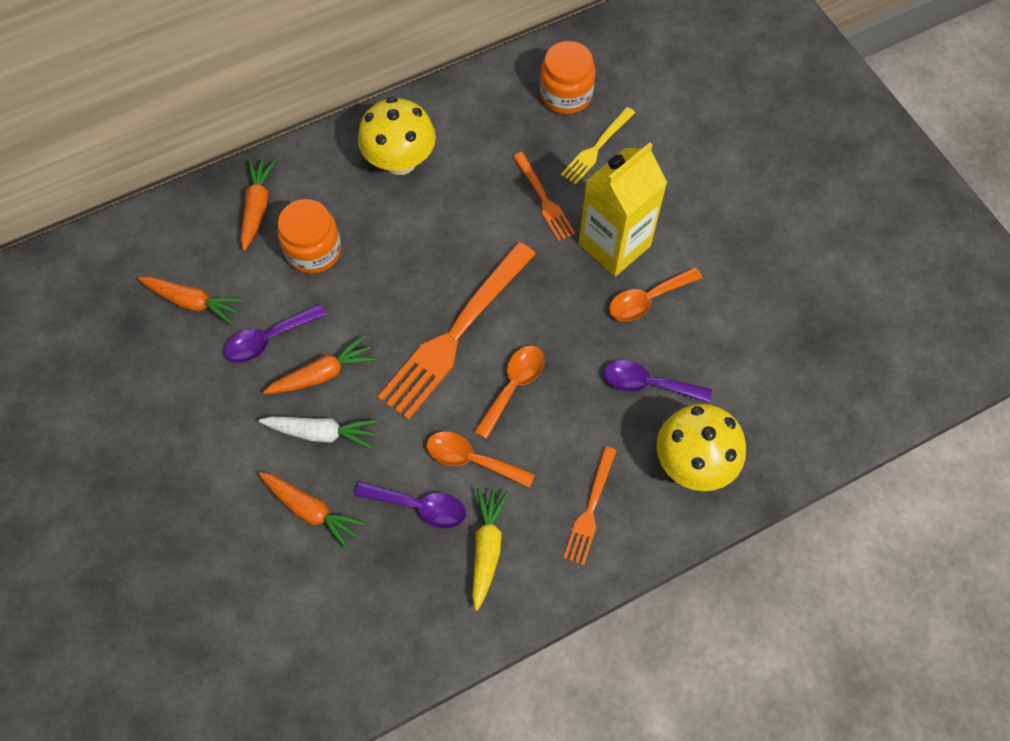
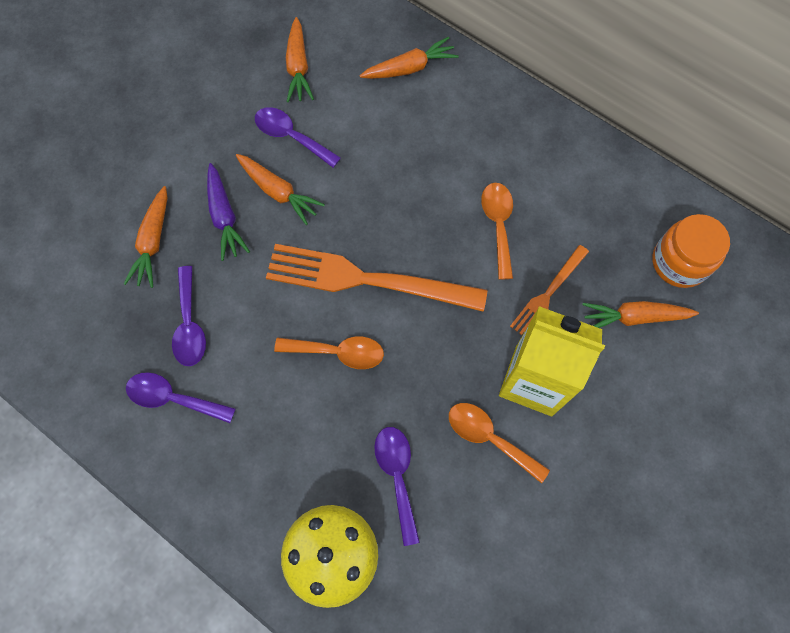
camera: 65 degrees right, 5 degrees up
white carrot [259,416,377,449] -> purple carrot [207,163,250,261]
orange jar [277,199,341,274] -> none
yellow mushroom [358,97,436,175] -> none
orange spoon [426,431,535,488] -> orange spoon moved to [481,183,513,280]
yellow carrot [472,488,509,611] -> purple spoon [126,372,236,423]
yellow fork [561,107,635,185] -> orange carrot [582,301,699,328]
orange fork [563,446,617,565] -> none

